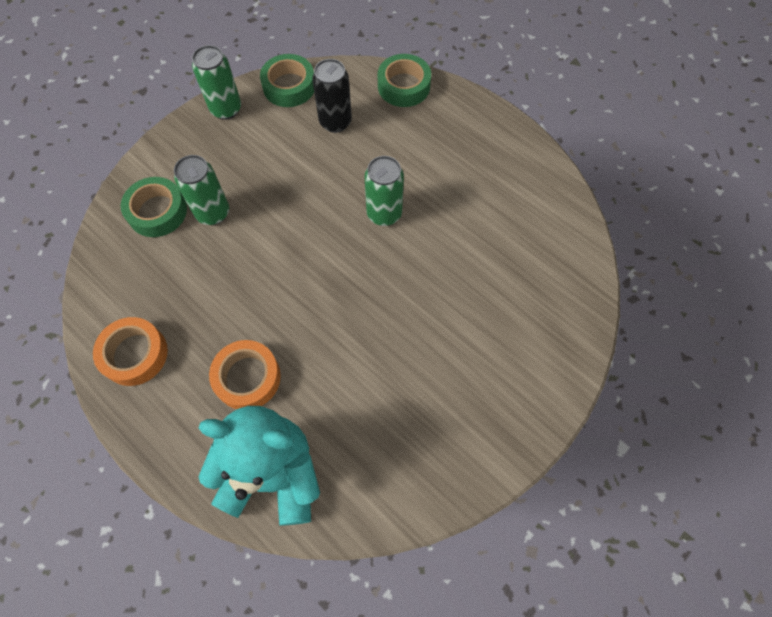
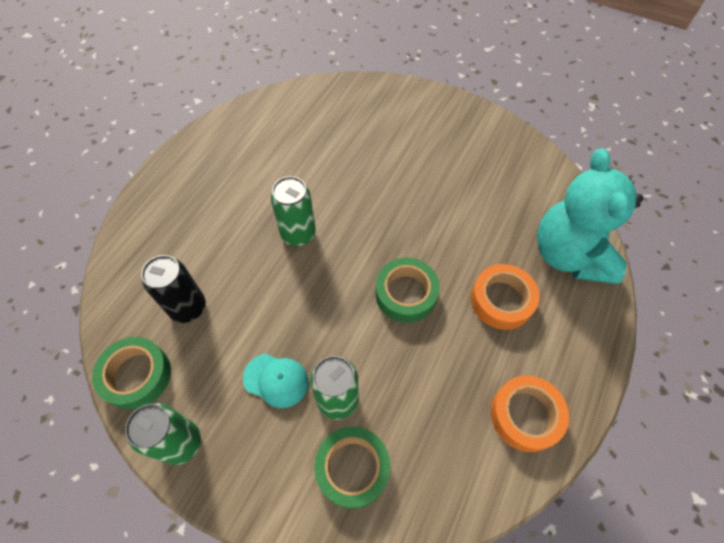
camera: 105 degrees left, 5 degrees down
green tape [378,54,431,107] -> green tape moved to [375,258,440,323]
none -> turquoise cap [243,354,309,408]

